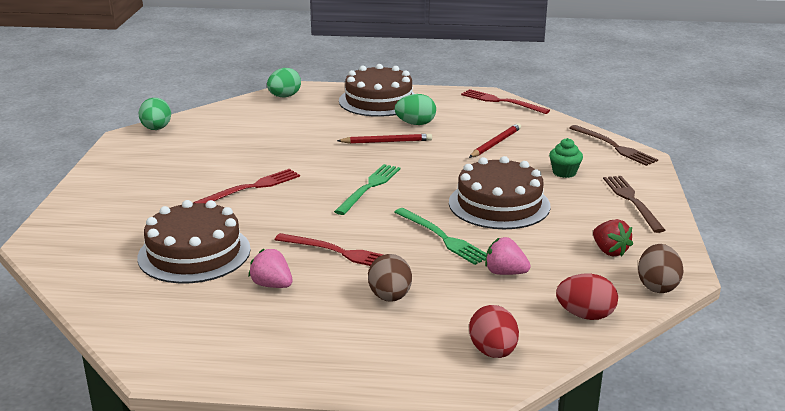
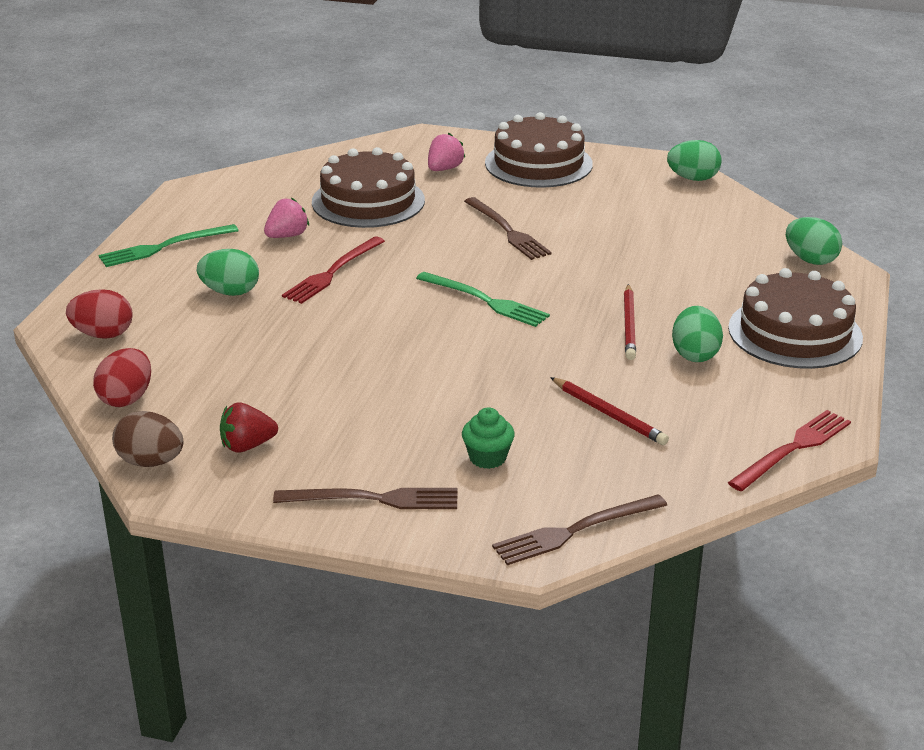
camera: 100 degrees right, 5 degrees up
red fork [193,169,300,203] -> brown fork [464,197,552,260]
brown egg [368,254,412,302] -> green egg [197,249,259,296]
green fork [394,208,487,265] -> green fork moved to [99,224,239,267]
brown cake [449,156,551,229] -> brown cake moved to [485,112,593,188]
pink strawberry [485,237,531,275] -> pink strawberry moved to [428,133,465,171]

